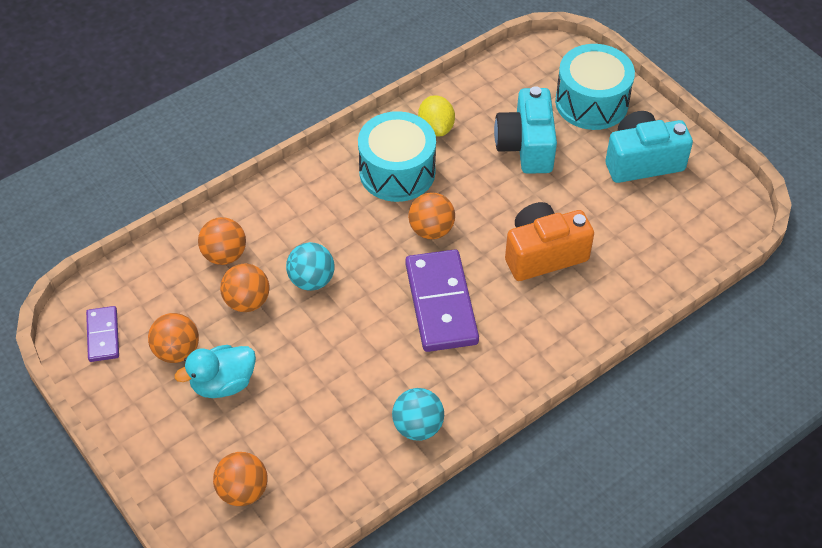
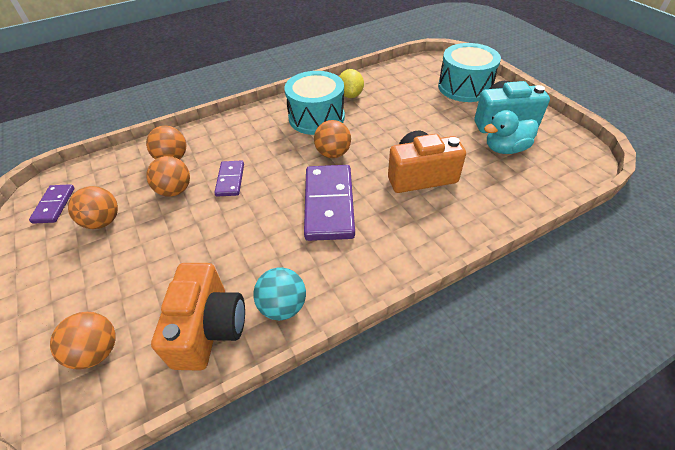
camera: 10 degrees right, 5 degrees down
turquoise duck [175,345,256,398] -> turquoise duck moved to [484,110,539,154]
turquoise ball [286,242,335,291] -> purple domino [214,160,244,197]
turquoise camera [494,86,557,174] -> none
none -> orange camera [151,263,245,371]

